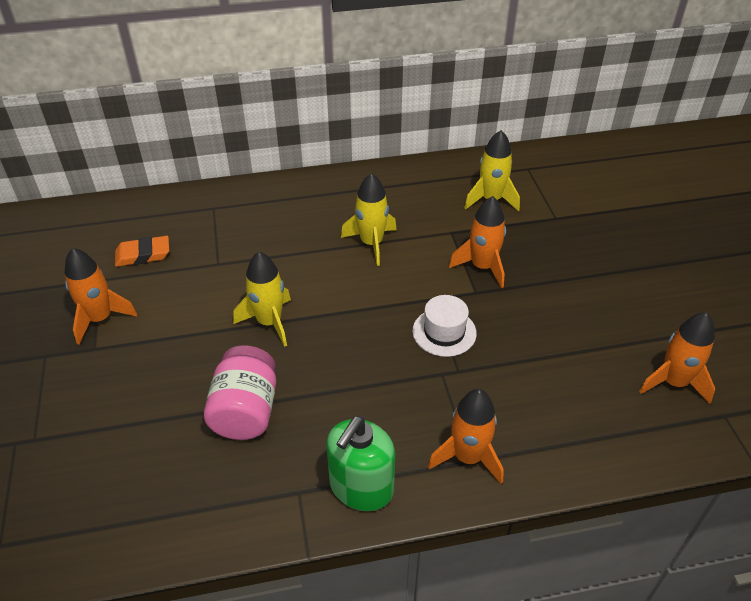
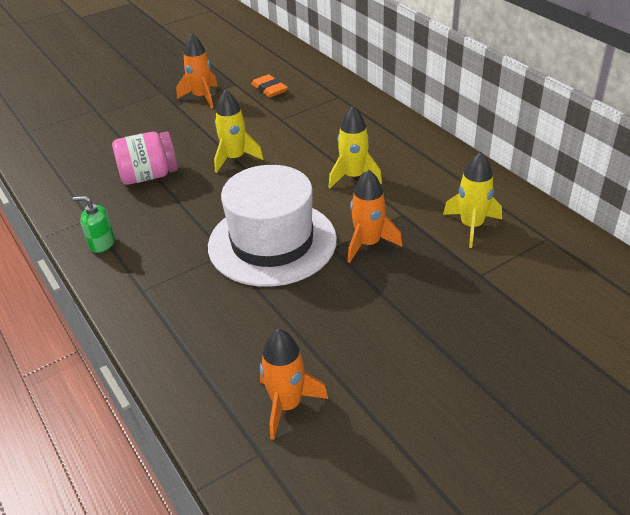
camera: 70 degrees right, 5 degrees down
green soap dispenser [326,416,395,511] -> green soap dispenser [73,196,115,253], size x0.61
white hat [413,295,477,357] -> white hat [208,165,337,287], size x2.21
orange rocket [428,389,504,484] -> none

